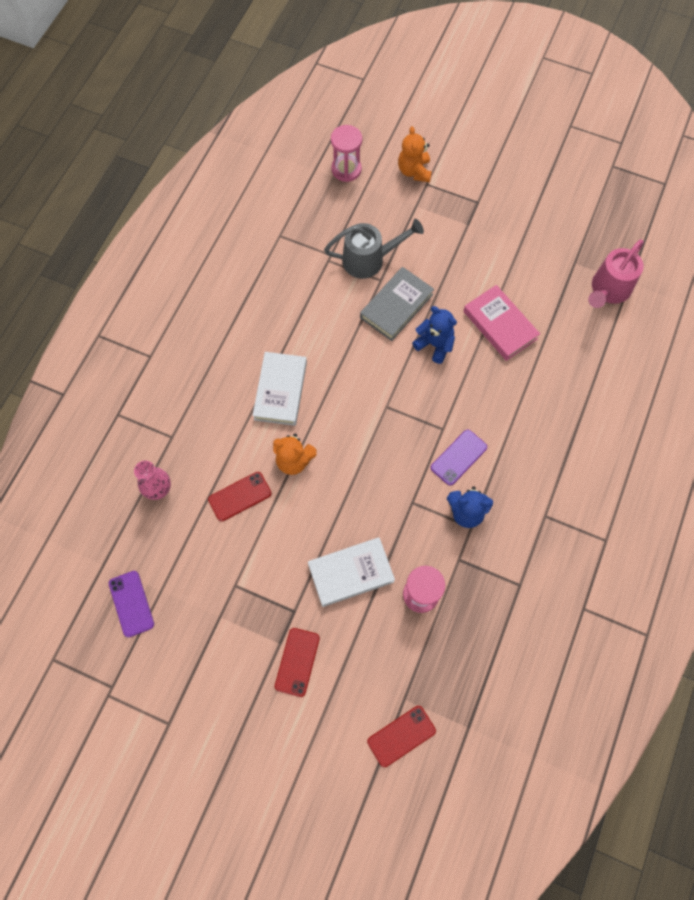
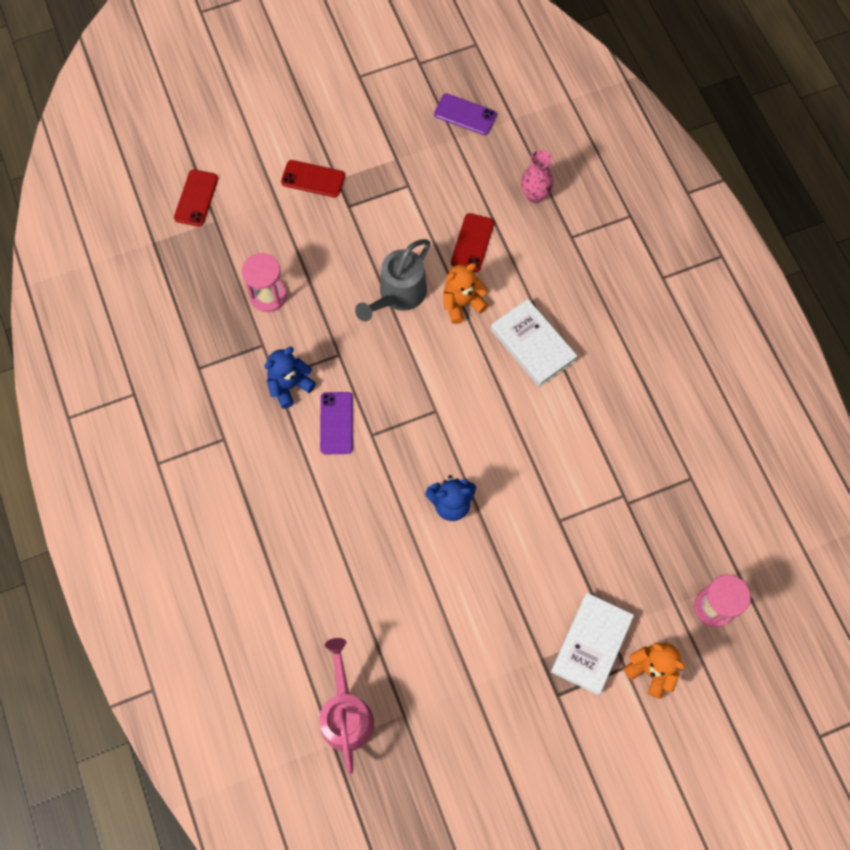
camera: 135 degrees right, 0 degrees up
red phone [275,628,320,697] -> red phone turned 45 degrees counterclockwise [281,160,345,197]
white book [308,537,395,607] -> white book moved to [551,593,634,695]
grey watering can [324,219,424,279] -> grey watering can moved to [355,239,431,321]
grey book [360,267,434,341] -> none
pink book [463,285,540,361] -> none

